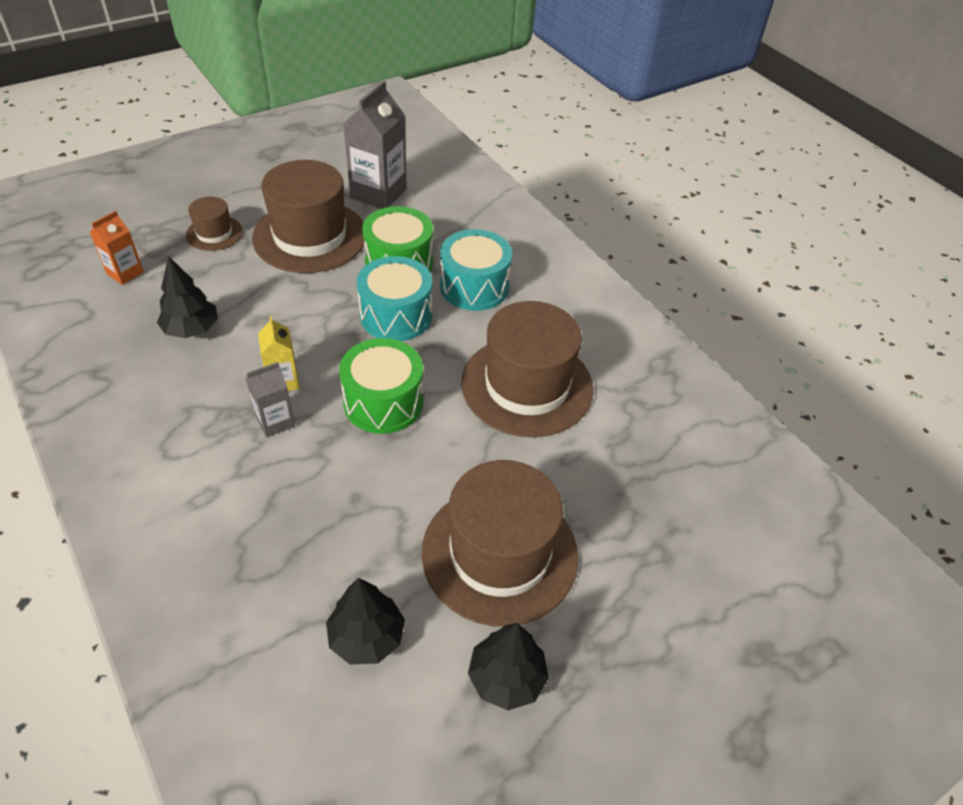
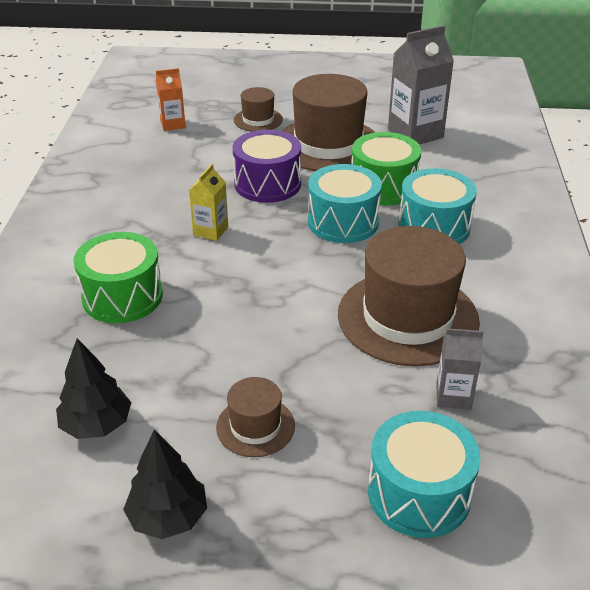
camera: 40 degrees right, 10 degrees down
black tree [157,256,218,338] -> none
grey carton [245,362,295,437] -> grey carton moved to [436,328,484,410]
green drum [339,338,423,434] -> green drum moved to [73,232,163,323]
brown hat [421,460,578,627] -> brown hat [216,377,295,457], size x0.49
none -> purple drum [233,130,301,203]
none -> turquoise drum [368,411,481,538]

